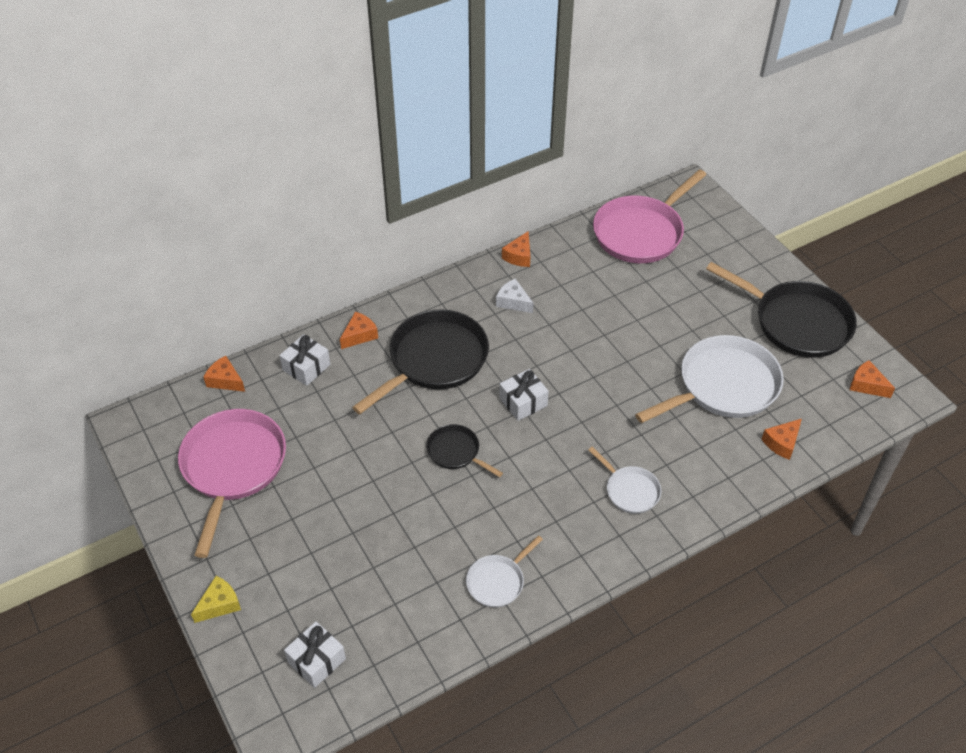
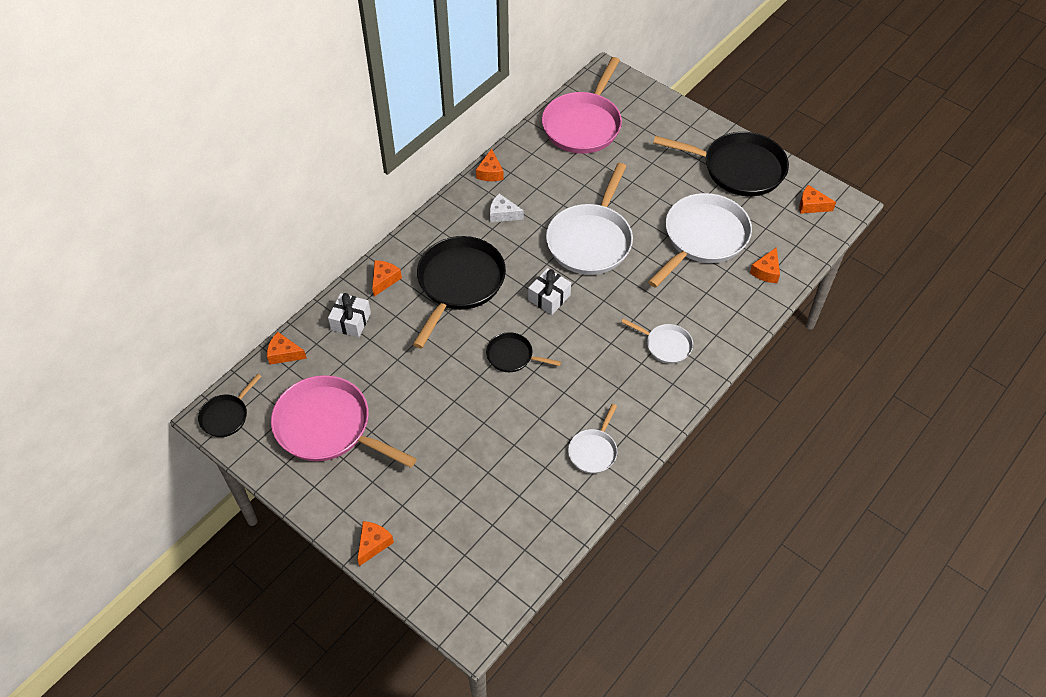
camera: 20 degrees left, 5 degrees up
pink pan [178,409,286,558] -> pink pan turned 45 degrees counterclockwise [271,375,417,468]
yellow cheese [191,576,241,623] -> orange cheese [357,521,394,566]
white gift [284,621,346,688] -> none
none -> black pan [198,374,262,437]
none -> white pan [546,163,633,275]

